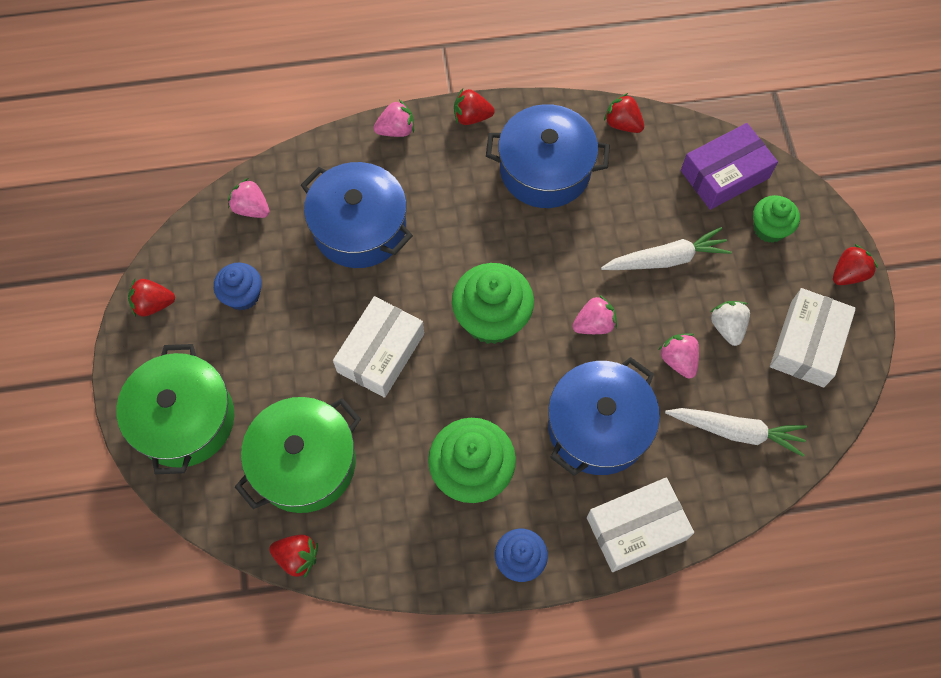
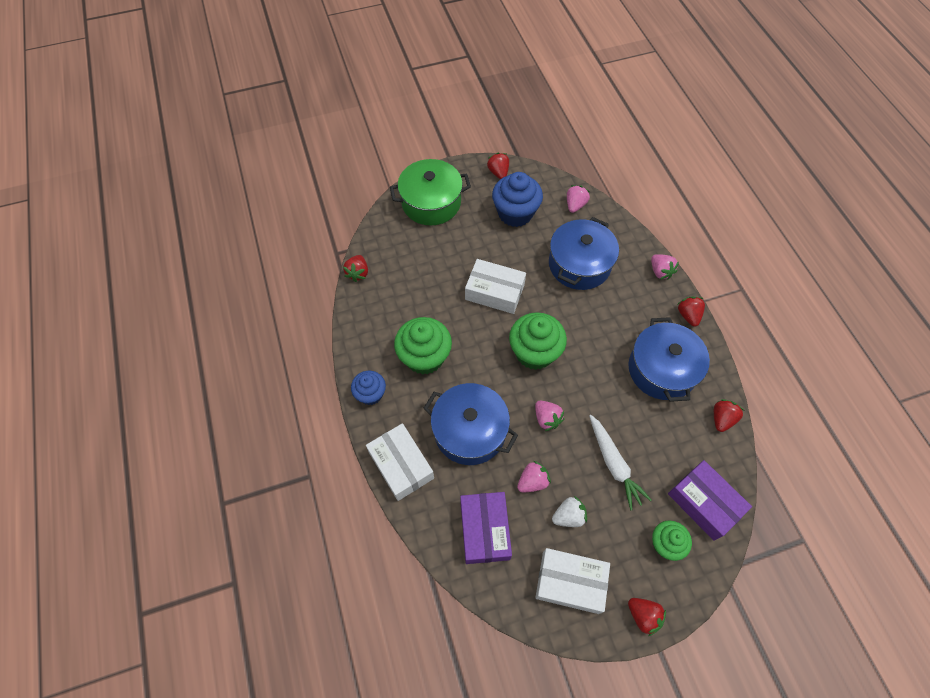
camera: 80 degrees right, 5 degrees down
blue cupcake [214,263,262,310] -> blue cupcake [492,172,543,227], size x1.67
green pot [235,397,361,513] -> none
white carrot [665,408,807,457] -> purple box [460,492,512,564]

